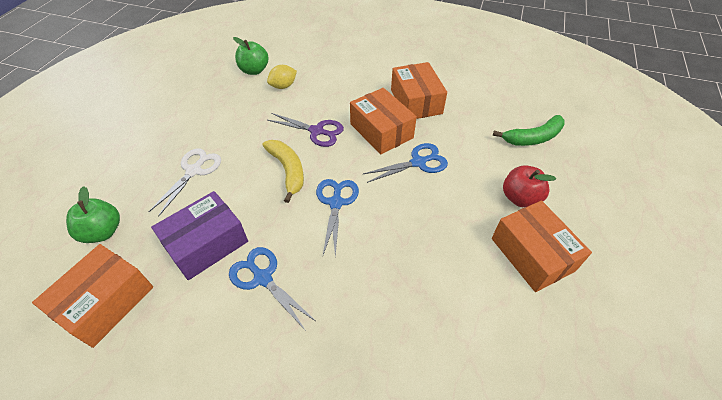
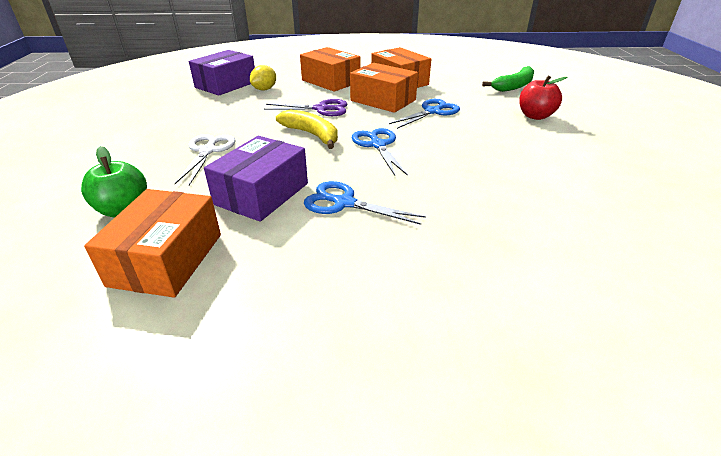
camera: 20 degrees left, 15 degrees down
green apple [233,37,269,75] -> purple box [189,50,255,96]
orange box [492,201,592,292] -> orange box moved to [300,47,361,92]

